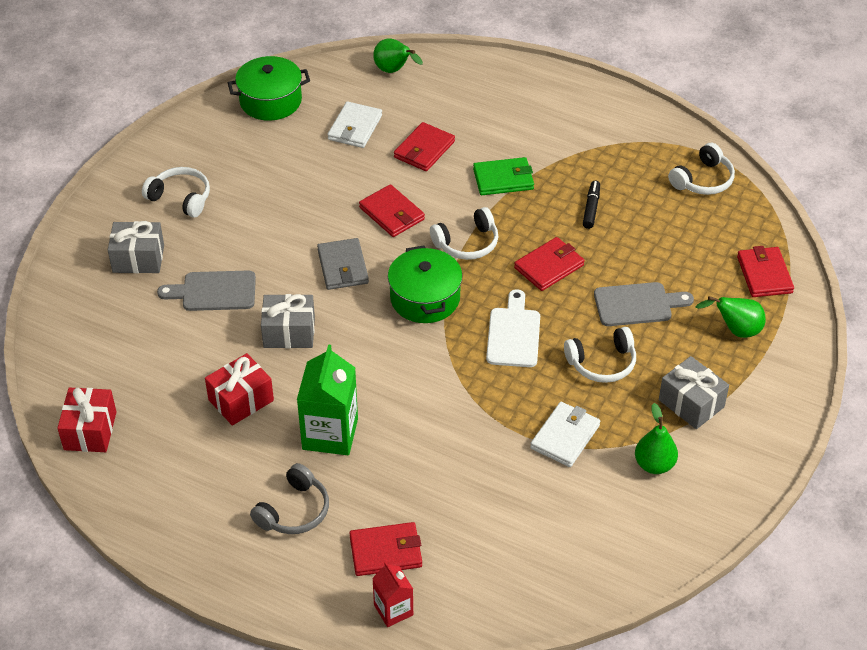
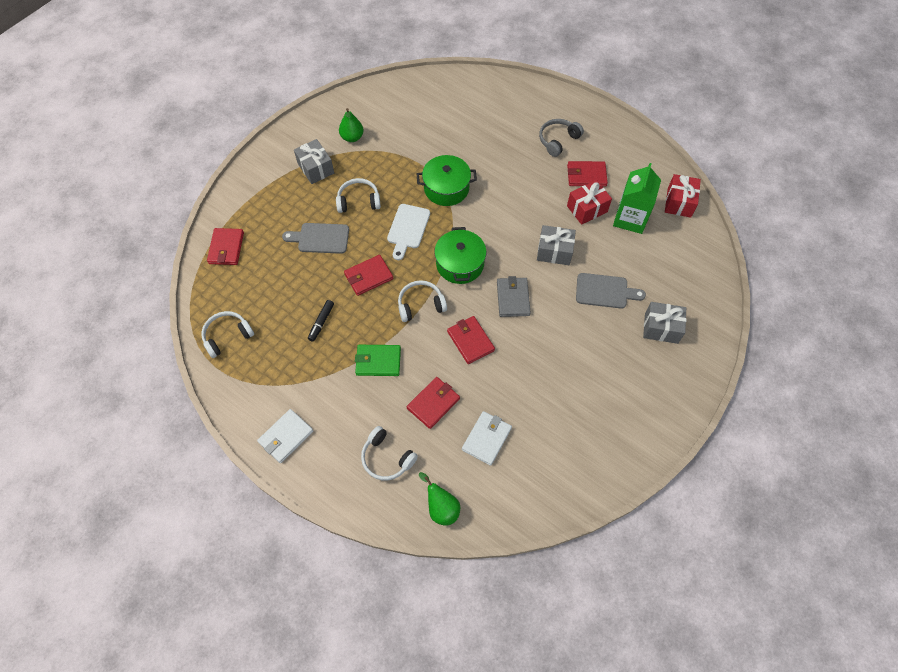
camera: 170 degrees left, 15 degrees up
white headphones [142,167,210,217] -> white headphones moved to [361,426,418,480]
green pot [228,56,310,121] -> green pot moved to [417,155,477,206]
green carton [297,344,358,455] -> green carton moved to [613,163,661,234]
red wallet [349,522,422,576] -> red wallet moved to [567,161,608,187]
red carton [372,562,413,627] -> none
white wallet [530,402,600,467] -> white wallet moved to [257,409,313,463]
green pear [696,296,766,338] -> none

